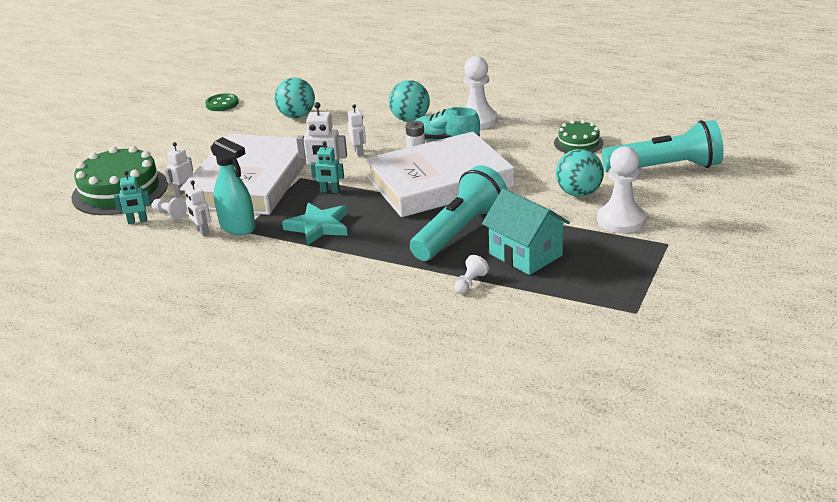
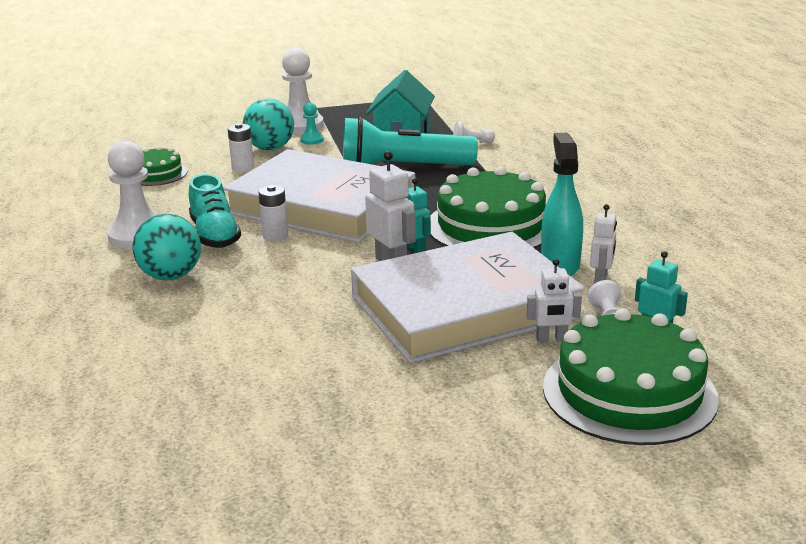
camera: 130 degrees left, 5 degrees down
green button [205,93,239,111] -> none
turquoise ball [274,78,315,118] -> none
turquoise star [282,203,348,246] -> green cake [431,166,546,248]
white robot [348,104,366,156] -> none
turquoise flashlight [602,120,723,173] -> none
none -> white battery [228,123,254,172]
none -> turquoise pawn [300,102,324,145]

